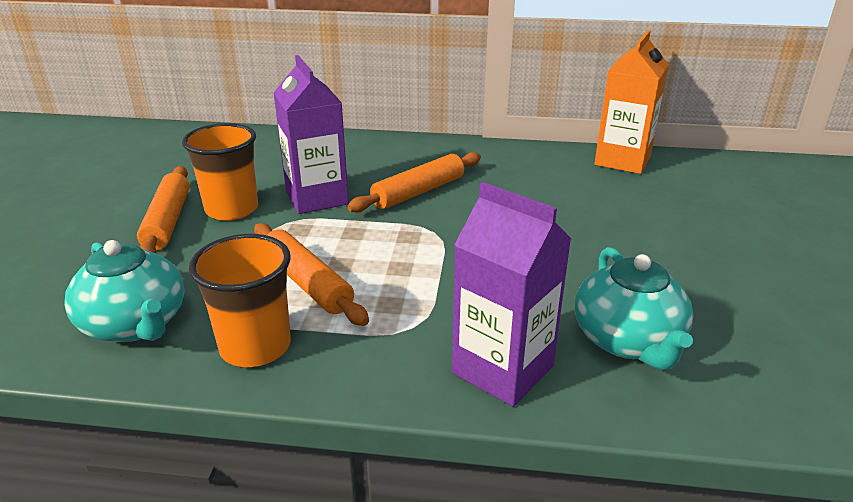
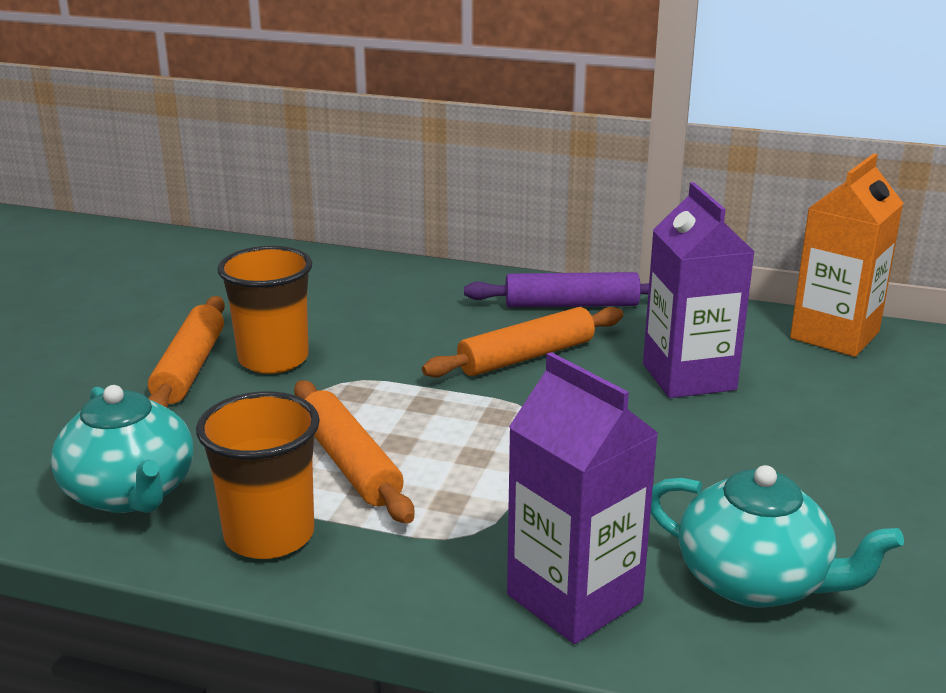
camera: 10 degrees right, 5 degrees down
purple carton [273,55,349,214] -> purple carton moved to [643,182,754,398]
turquoise teapot [575,247,694,370] -> turquoise teapot turned 60 degrees counterclockwise [651,465,904,607]
none -> purple rolling pin [464,272,649,307]

